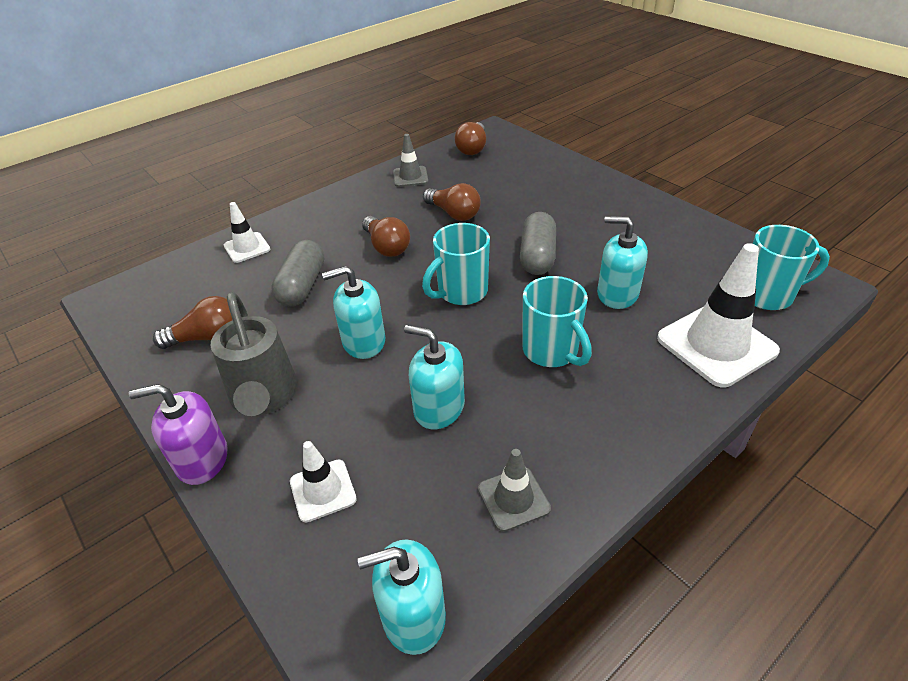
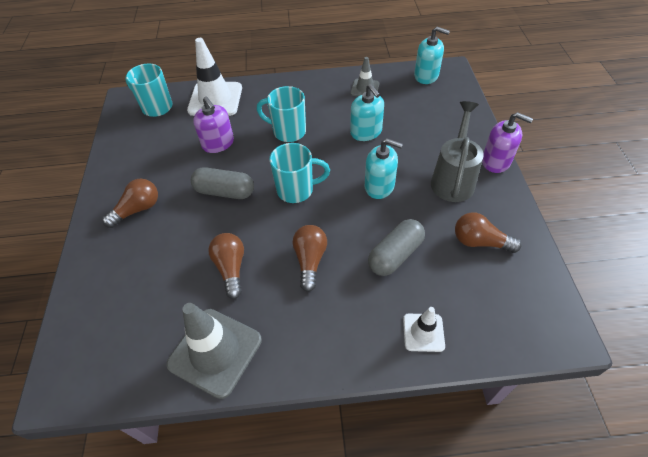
camera: 145 degrees left, 10 degrees up
white traffic cone [290,441,357,522] -> none
grey traffic cone [393,134,428,187] -> grey traffic cone [166,303,262,399], size x1.86
brown light bulb [455,122,486,155] -> brown light bulb moved to [102,179,158,228]
grey capsule [520,212,556,275] -> grey capsule turned 60 degrees clockwise [191,168,254,199]
turquoise mug [522,276,592,367] -> turquoise mug turned 75 degrees counterclockwise [257,86,306,142]
turquoise soap dispenser [597,216,648,309] -> purple soap dispenser [193,97,234,153]

